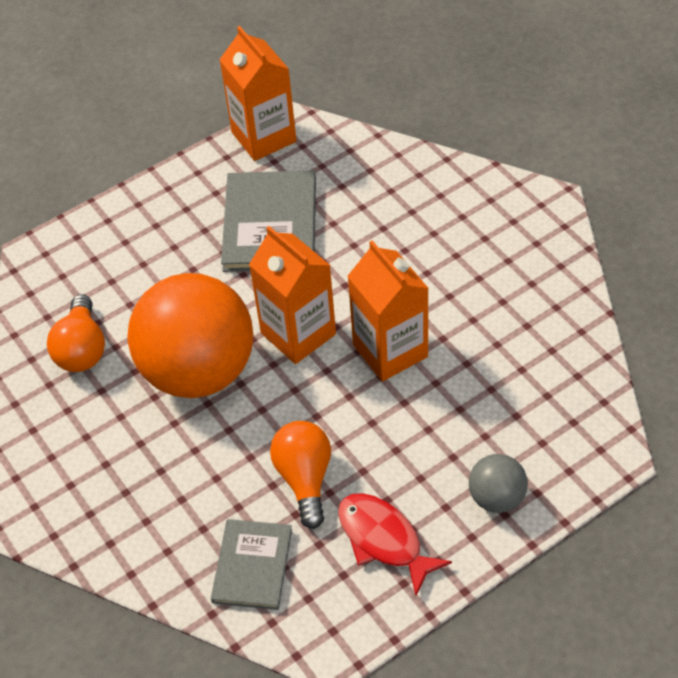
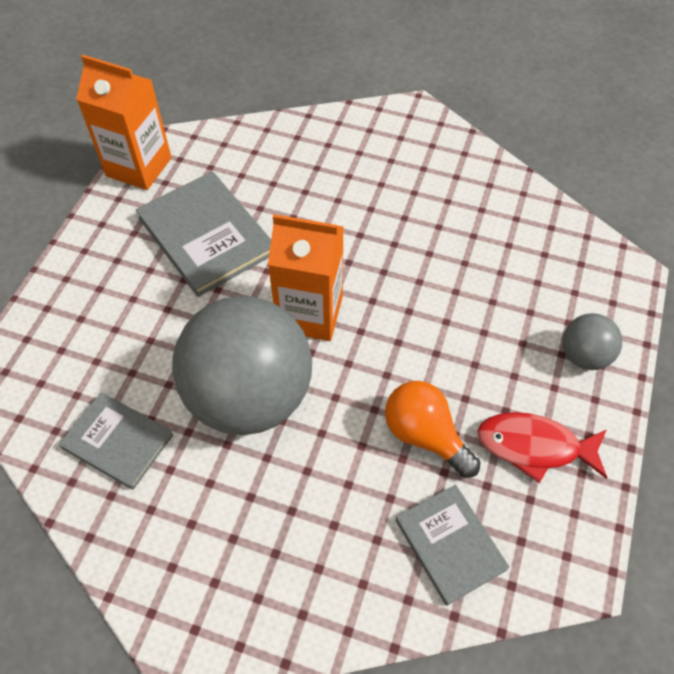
camera: 40 degrees left, 5 degrees up
orange light bulb [47,294,105,372] -> grey book [59,392,173,490]
orange ball [127,273,254,398] -> grey ball [172,296,312,435]
orange carton [348,240,429,381] -> none

